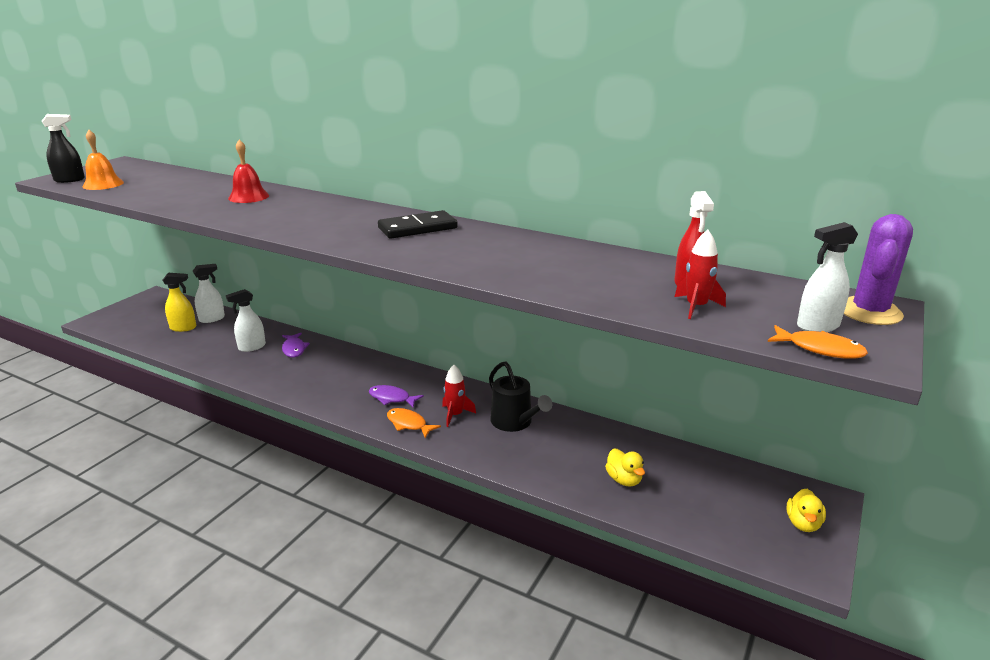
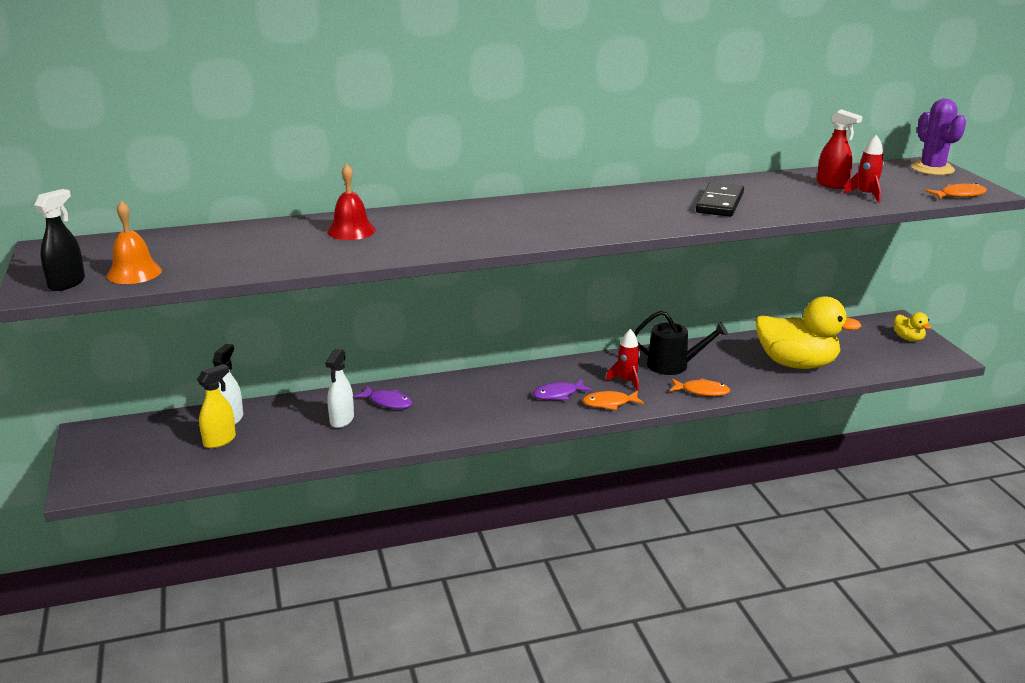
camera: 45 degrees left, 0 degrees up
black domino [378,210,457,239] -> black domino moved to [696,182,744,217]
yellow duck [605,448,645,487] -> yellow duck [755,296,862,369], size x2.25
white spray bottle [797,222,858,332] -> none
none -> orange fish [670,378,731,396]

